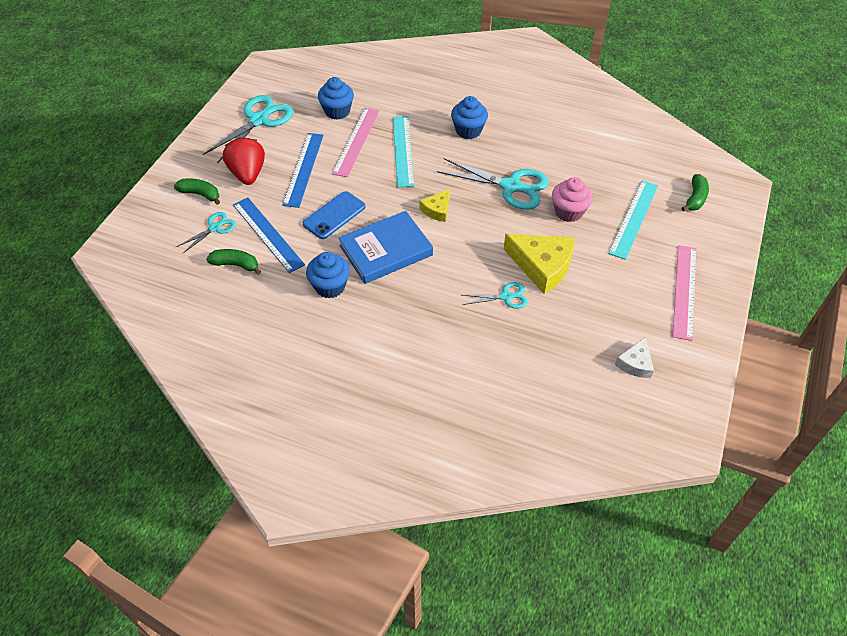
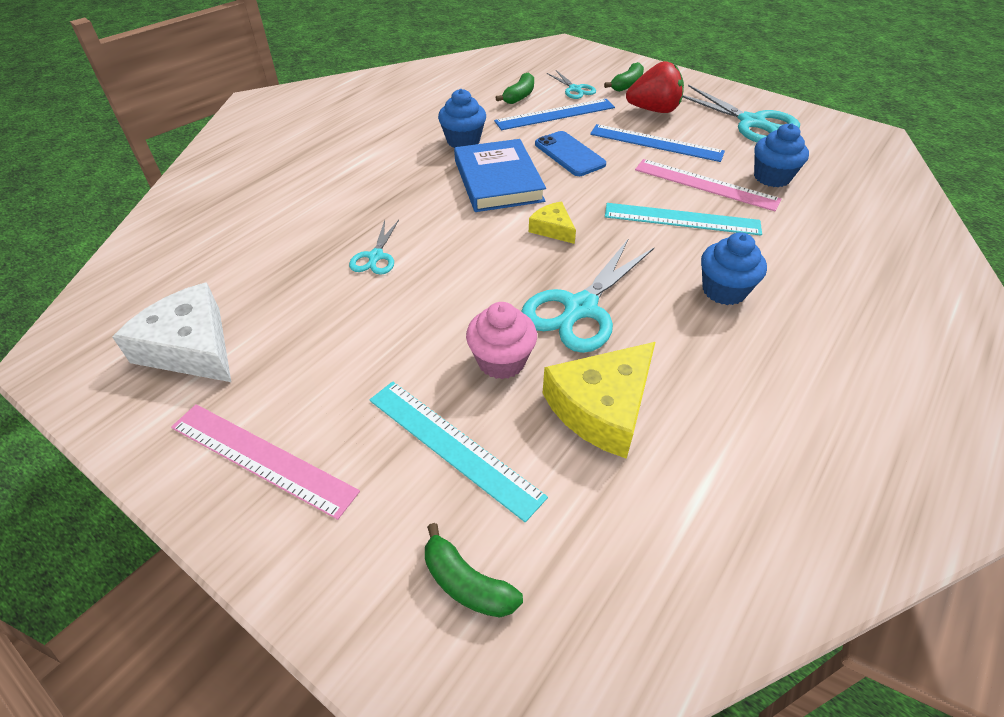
camera: 105 degrees right, 5 degrees down
yellow cheese [503,234,575,294] -> yellow cheese moved to [543,342,655,459]
white cheese [615,337,654,378] -> white cheese [112,282,231,382], size x1.87

